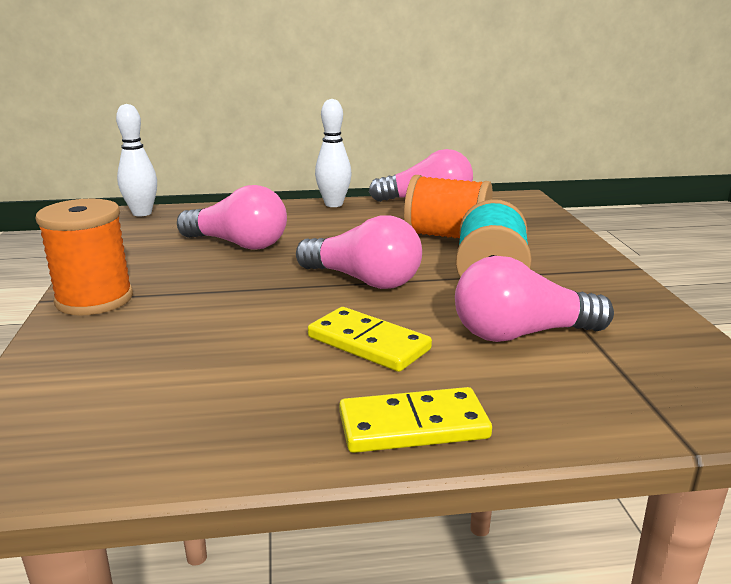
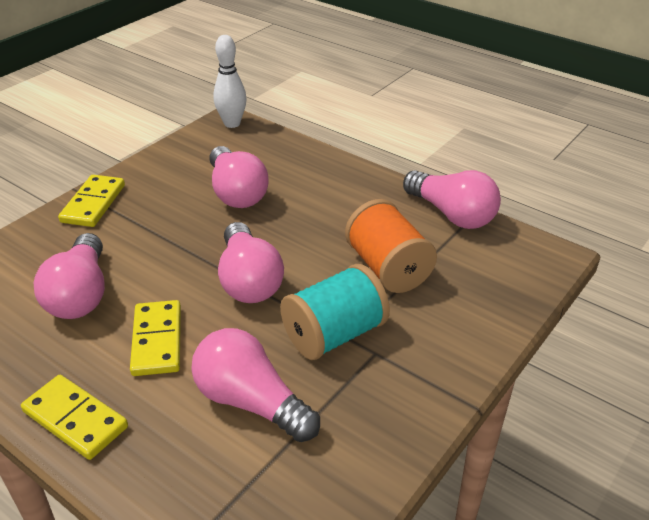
camera: 45 degrees right, 15 degrees up
orange spool [35,198,133,316] -> yellow domino [58,175,125,227]
white bowling pin [315,99,352,207] -> none
none -> pink light bulb [34,233,105,319]

